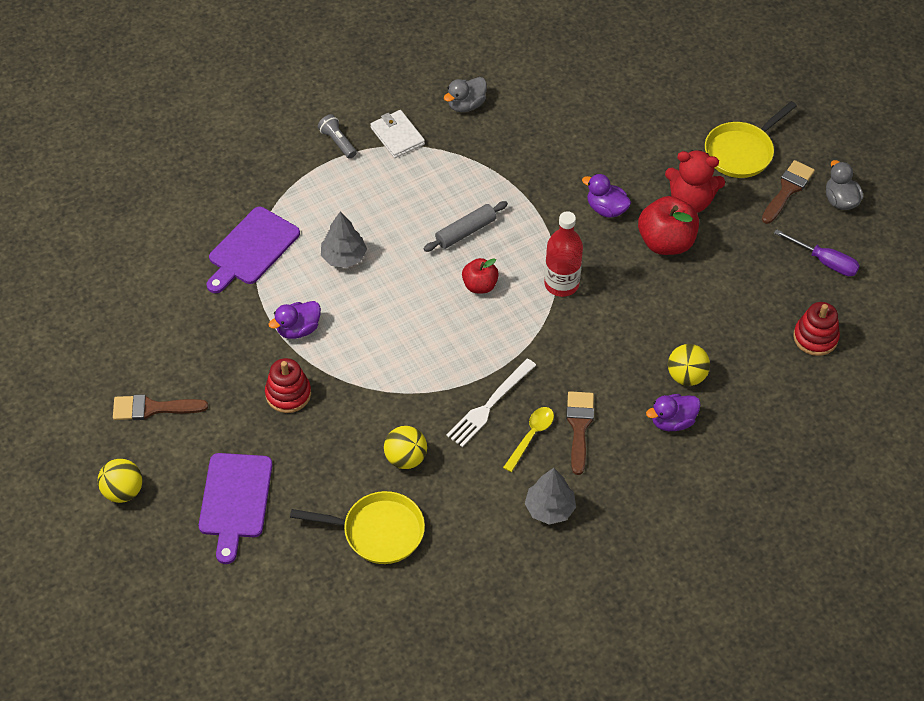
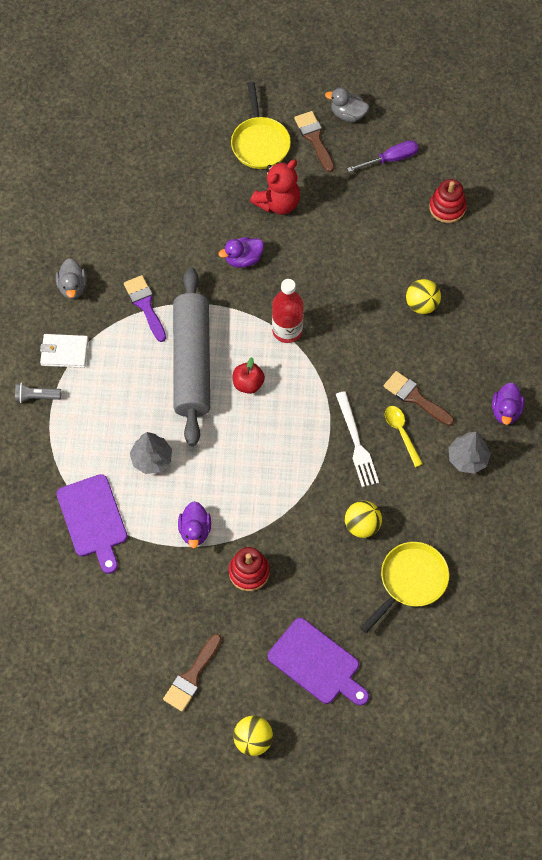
camera: 55 degrees left, 10 degrees up
grey rolling pin [424,201,508,252] -> grey rolling pin [173,268,210,446], size x2.15
red apple [638,196,699,255] -> none
purple duck [646,394,701,431] -> purple duck moved to [492,383,525,425]
none -> purple brush [124,275,166,342]

